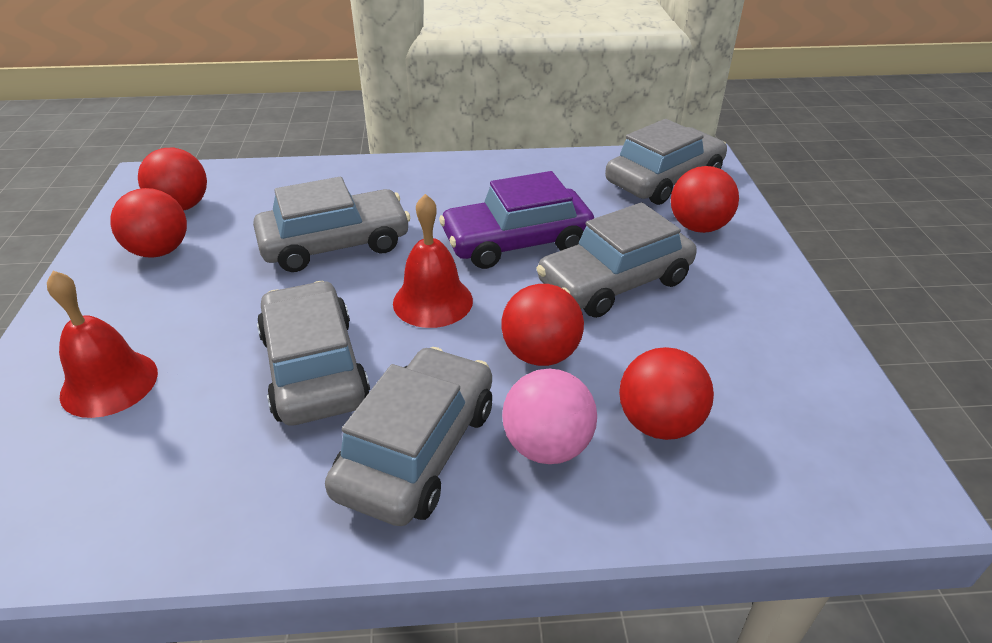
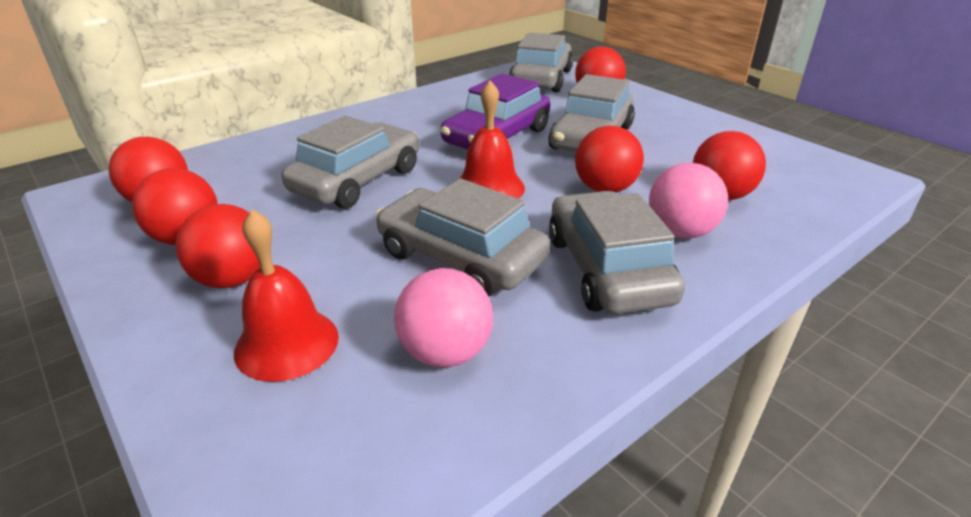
camera: 35 degrees left, 5 degrees down
none -> red ball [176,204,260,289]
none -> pink ball [394,268,493,367]

